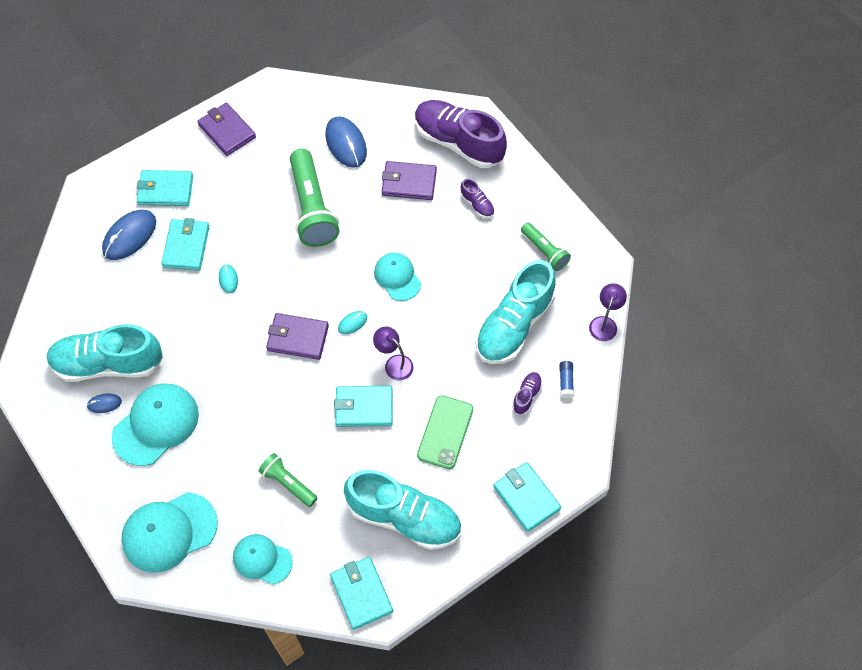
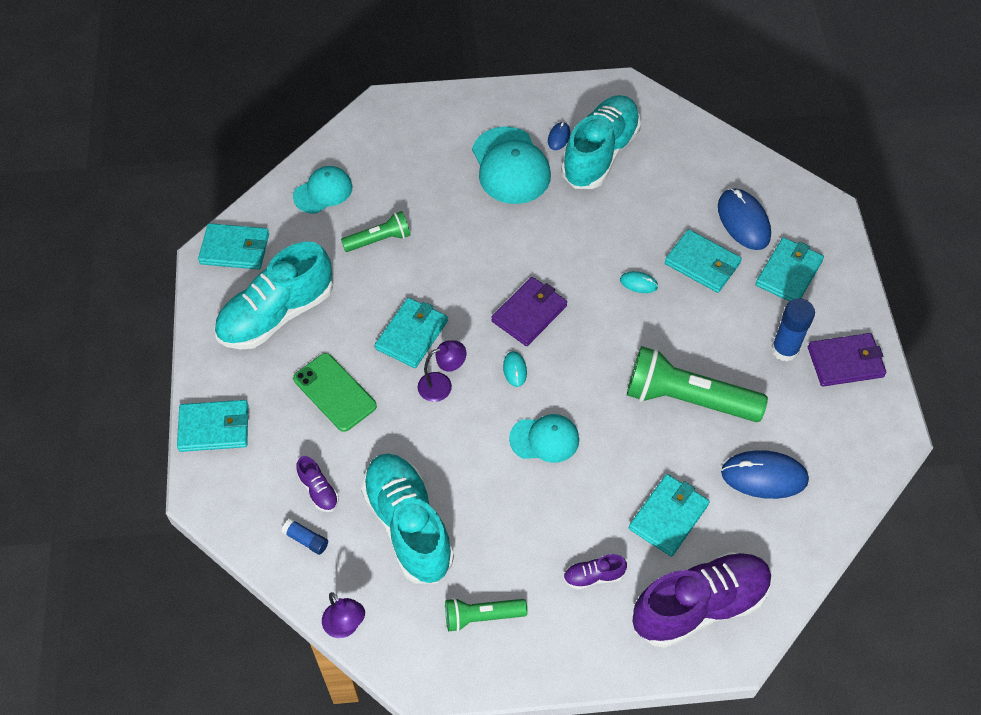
camera: 120 degrees right, 5 degrees down
turquoise cap [121,492,218,573] -> none
purple wallet [382,161,437,200] -> turquoise wallet [629,474,709,557]
none -> blue glue stick [771,298,815,362]

